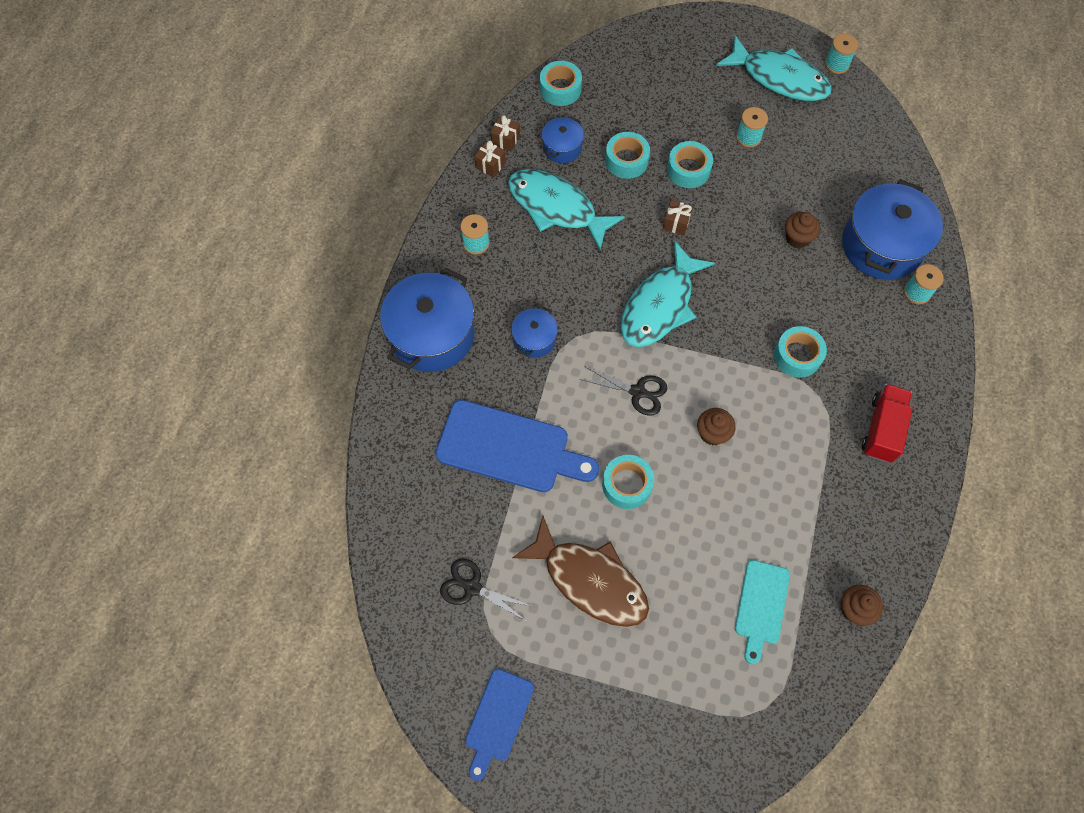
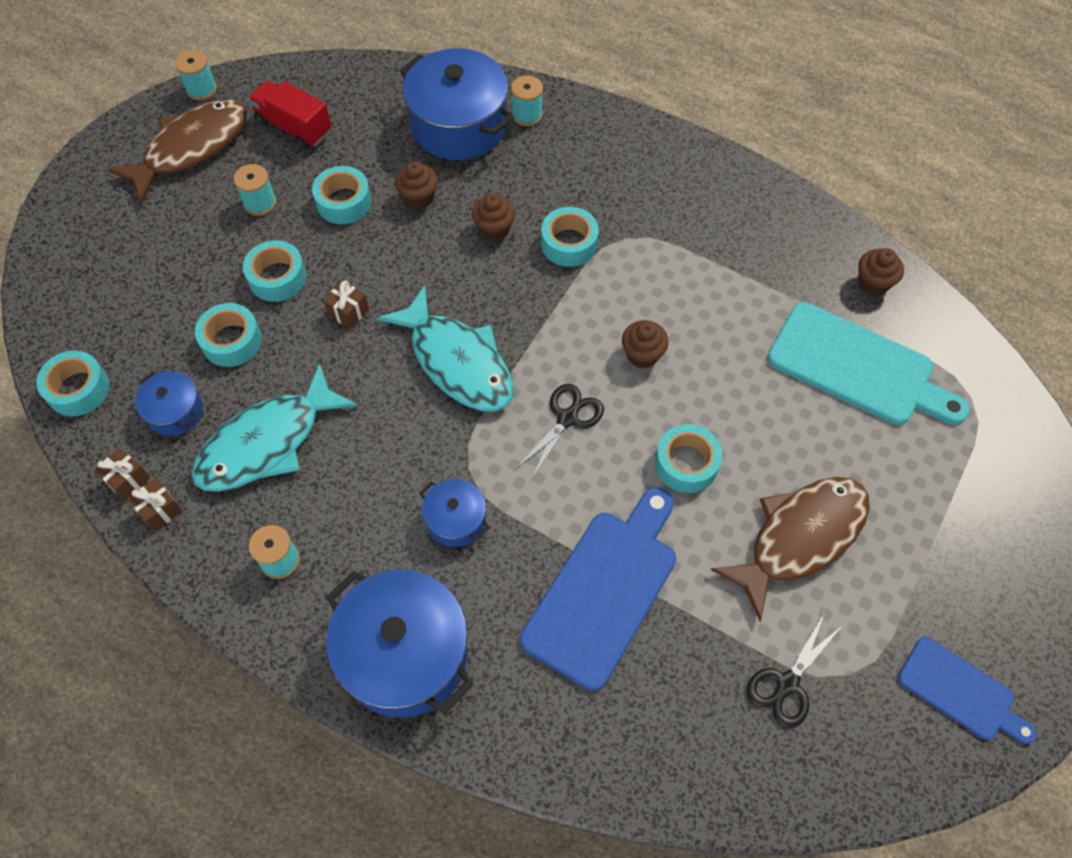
camera: 75 degrees left, 5 degrees down
turquoise fish [716,35,832,101] -> brown fish [107,100,247,203]
turquoise cutting board [735,560,790,664] -> turquoise cutting board [767,302,970,425], size x1.69
red truck [862,383,913,462] -> red truck moved to [248,81,331,149]
none -> turquoise tape [312,166,371,224]
none -> brown cupcake [472,193,515,241]

